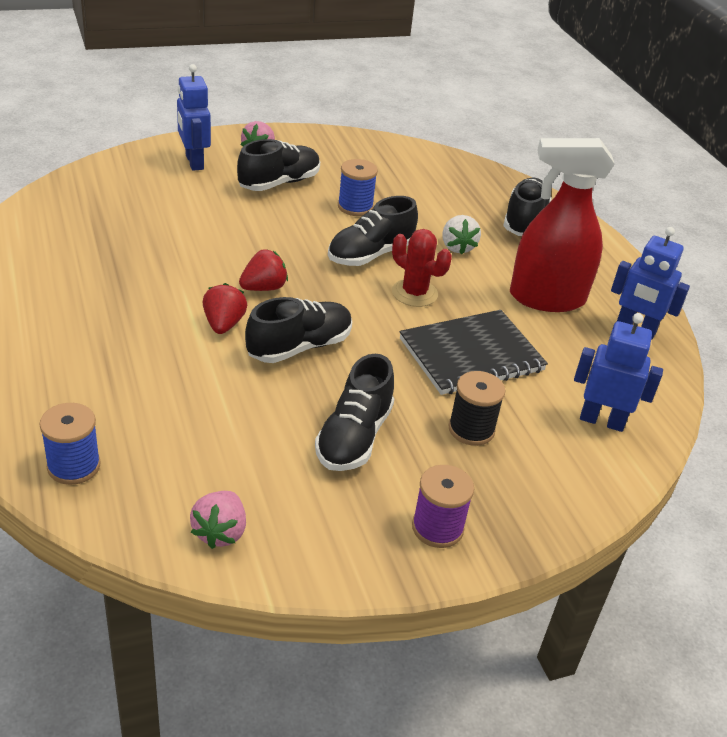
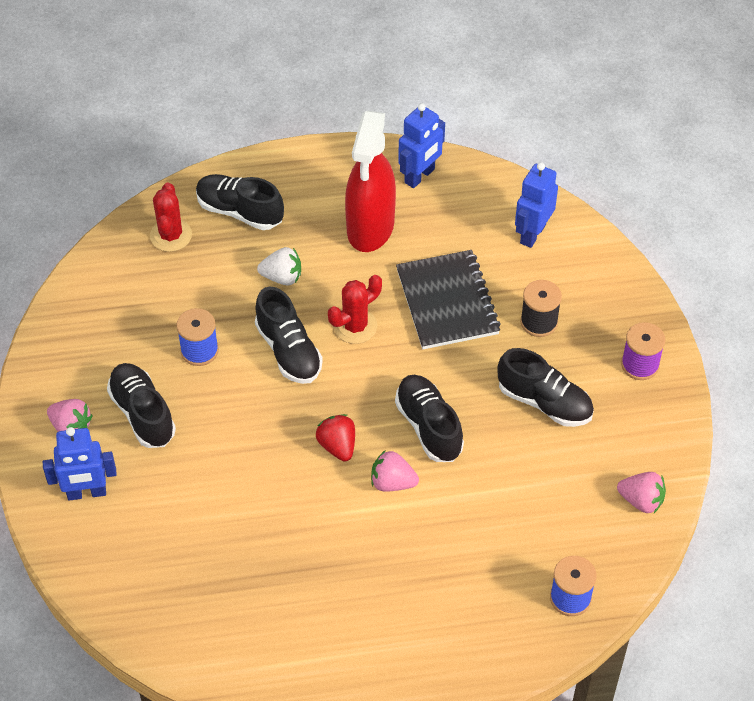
camera: 75 degrees left, 15 degrees up
red strawberry [203,283,247,334] -> pink strawberry [371,450,419,492]
none -> red cactus [150,182,192,252]

